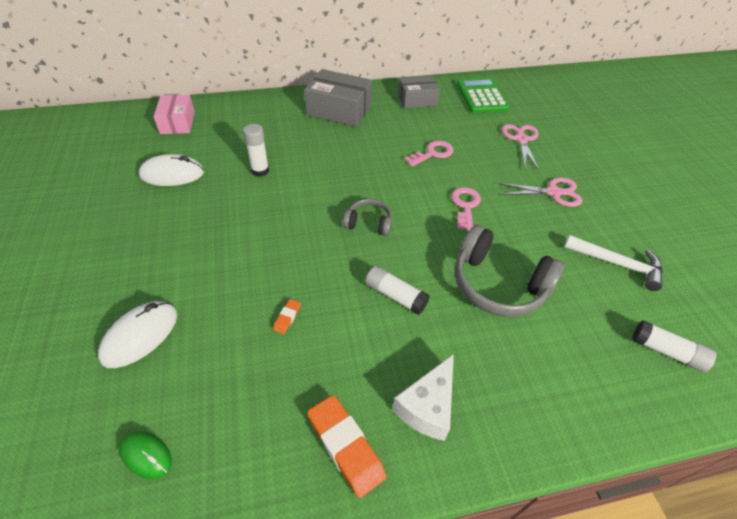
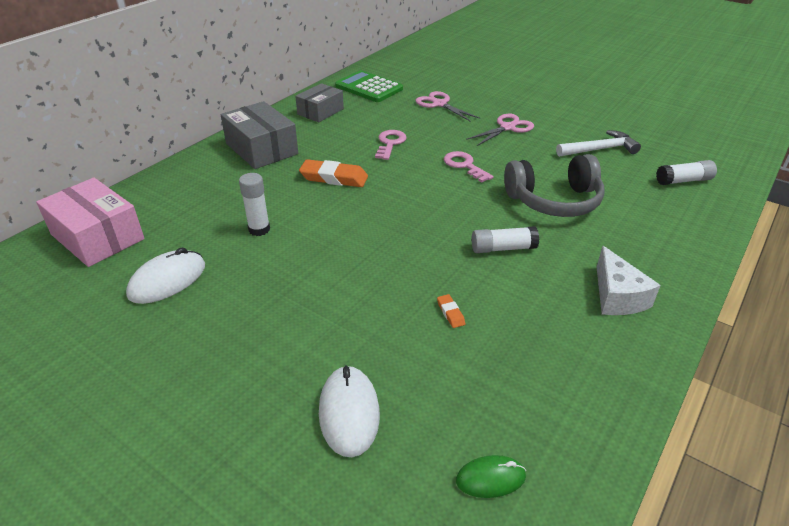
camera: 40 degrees left, 10 degrees down
pink box [153,95,195,134] -> pink box [36,178,144,267], size x1.51
grey box [305,69,372,127] -> grey box turned 75 degrees clockwise [220,101,298,169]
orange eraser [307,395,386,498] -> orange eraser moved to [299,159,368,187]
grey headphones [343,199,392,236] -> none

